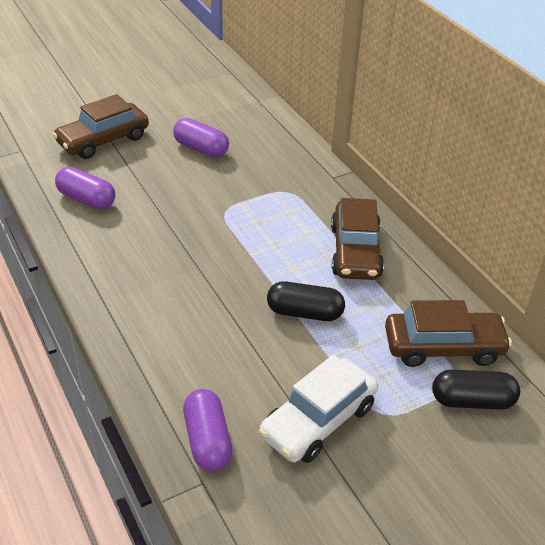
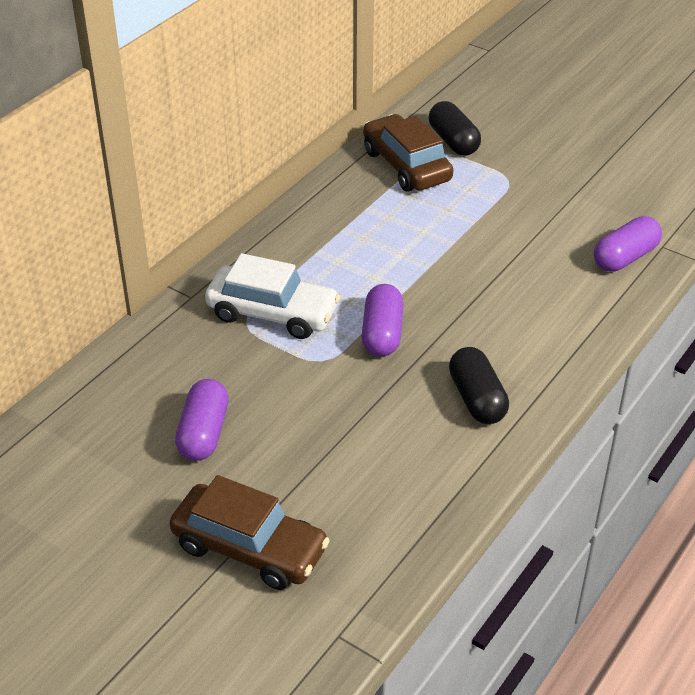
camera: 115 degrees left, 0 degrees up
purple capsule [55,167,115,209] -> purple capsule moved to [362,284,404,356]
white car [259,355,378,463] -> white car moved to [205,253,340,339]
black capsule [267,281,345,321] -> black capsule moved to [449,347,509,424]
brown car [331,198,384,280] -> none

